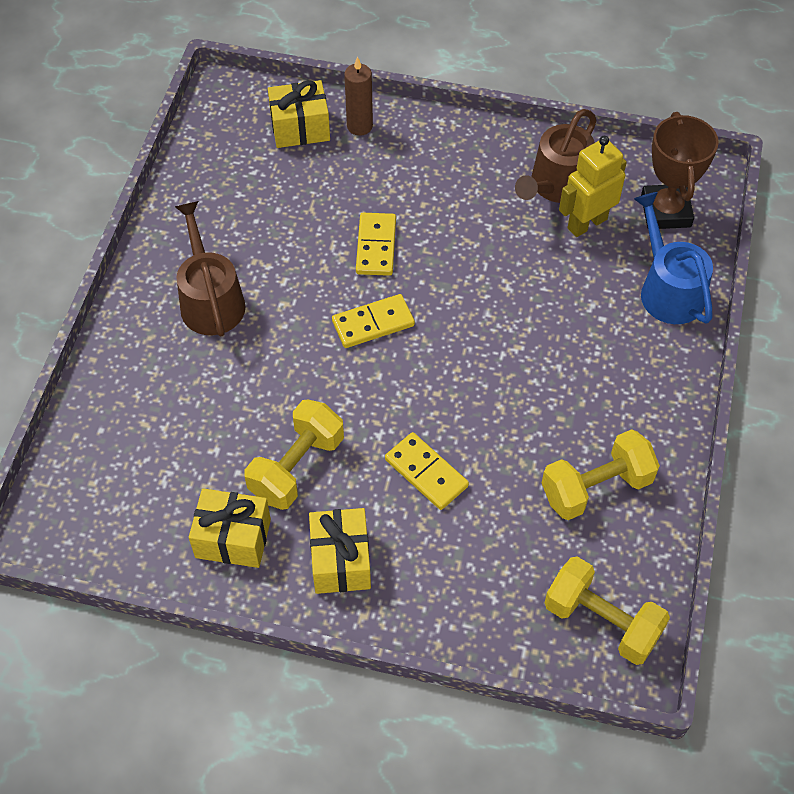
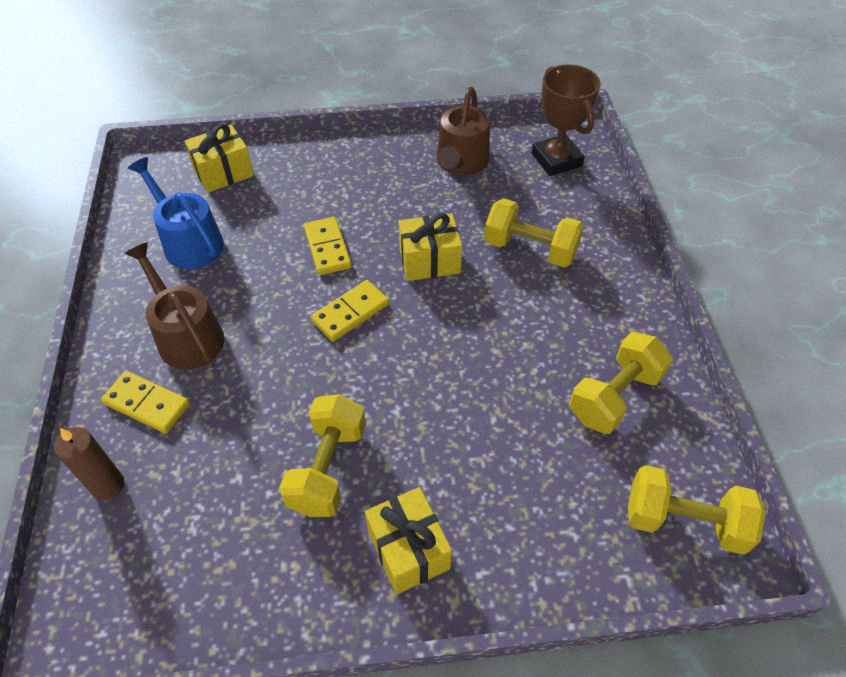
camera: 20 degrees left, 5 degrees down
yellow gift [189,488,271,568] -> yellow gift moved to [398,213,462,281]
brown candle [344,57,373,136] -> brown candle moved to [54,427,124,500]
yellow domino [385,432,469,510] -> yellow domino moved to [101,371,190,434]
yellow robot [559,136,627,237] -> none
blue watering can [634,192,713,324] -> blue watering can moved to [128,157,224,269]
none -> yellow dumbbell [484,198,584,267]

